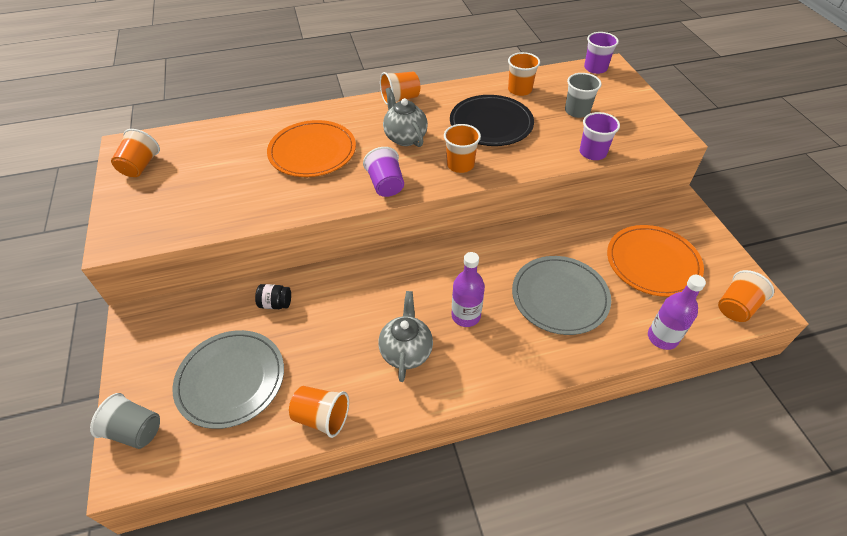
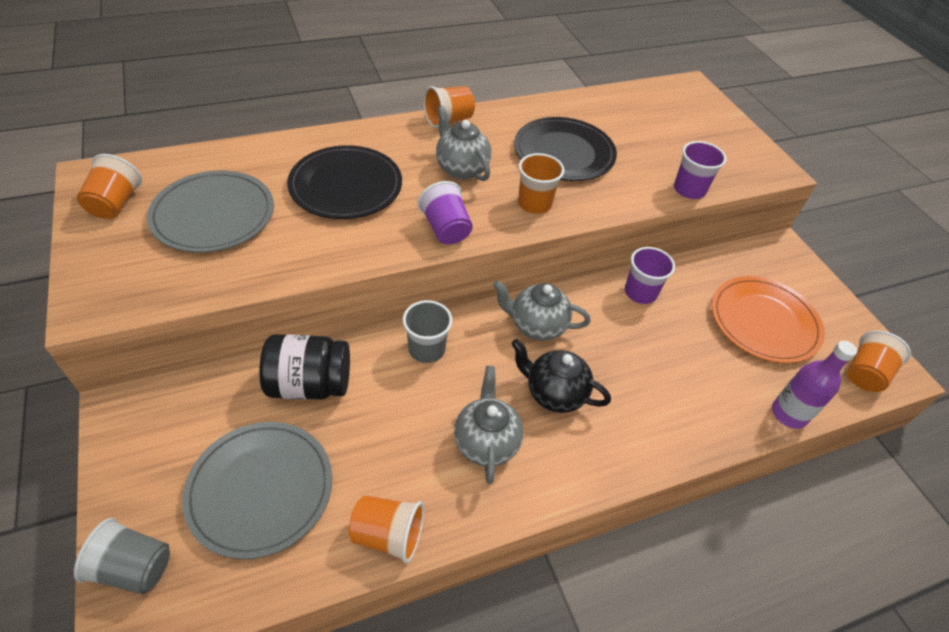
camera: 10 degrees left, 0 degrees up
black jar [255,284,291,309] -> black jar [259,334,350,400], size x1.97
orange plate [267,120,356,177] -> black plate [287,145,402,219]
purple bottle [452,252,485,327] -> black teapot [511,339,611,413]
orange cup [508,52,540,96] -> none
grey plate [512,256,611,335] -> grey plate moved to [147,170,274,253]
grey cup [565,73,602,118] -> grey cup moved to [403,300,452,363]
purple cup [584,32,619,74] -> purple cup moved to [625,247,675,304]
none -> grey teapot [493,280,591,341]

